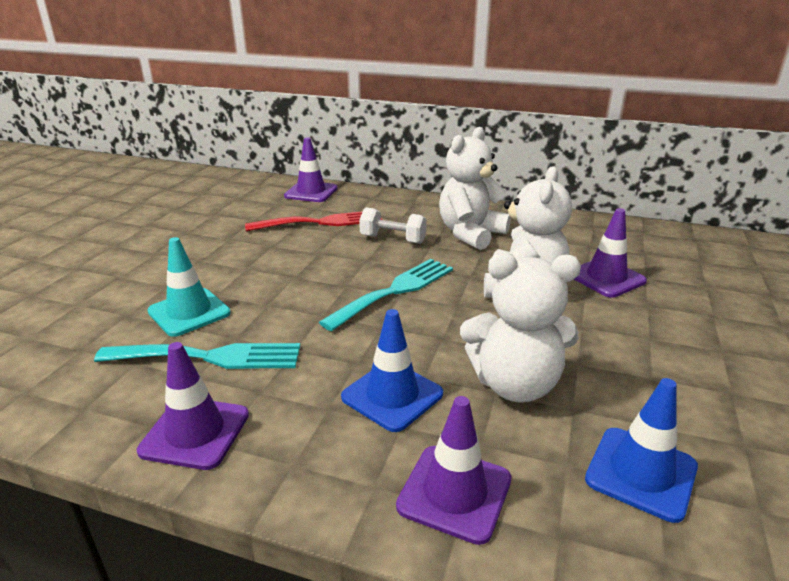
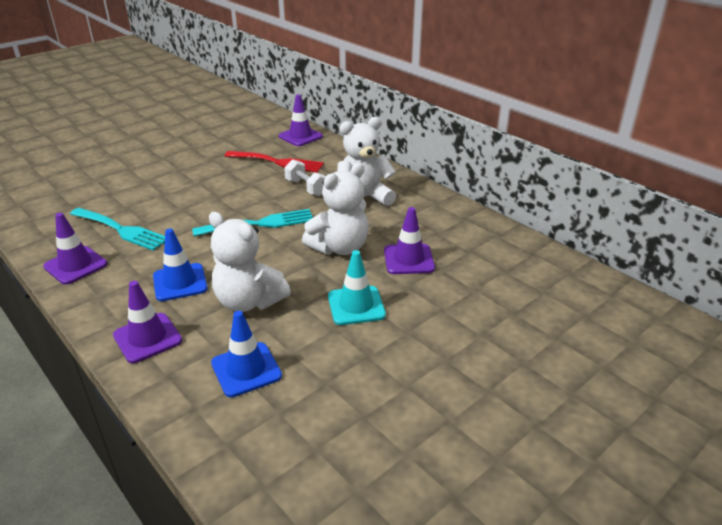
camera: 30 degrees right, 5 degrees up
turquoise traffic cone [147,237,231,337] -> turquoise traffic cone moved to [328,250,386,325]

